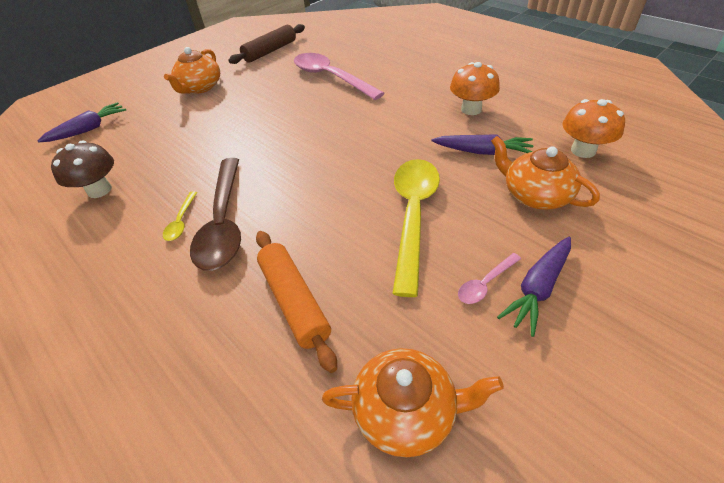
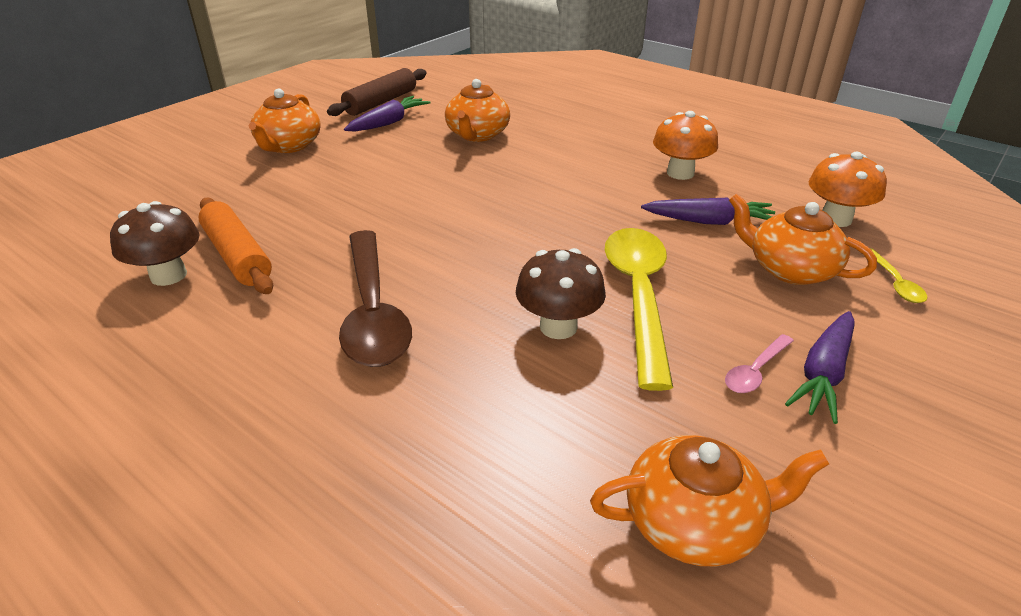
camera: 10 degrees left, 10 degrees down
purple carrot [37,102,126,143] -> purple carrot moved to [344,96,431,132]
yellow spoon [163,192,197,241] -> yellow spoon moved to [870,248,928,303]
orange rolling pin [256,231,337,373] -> orange rolling pin moved to [198,198,273,294]
pink spoon [294,53,384,100] -> orange teapot [445,79,510,142]
none -> brown mushroom [516,248,606,339]

